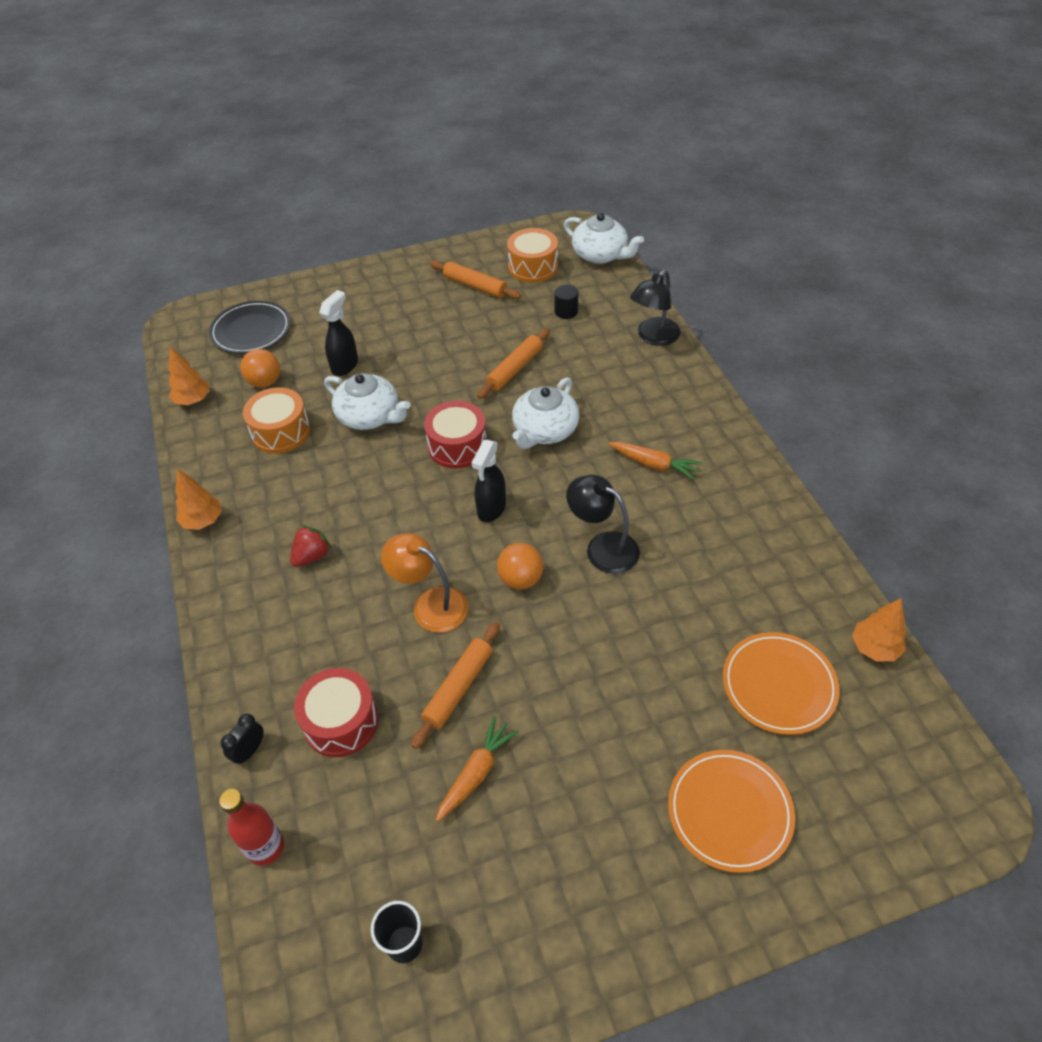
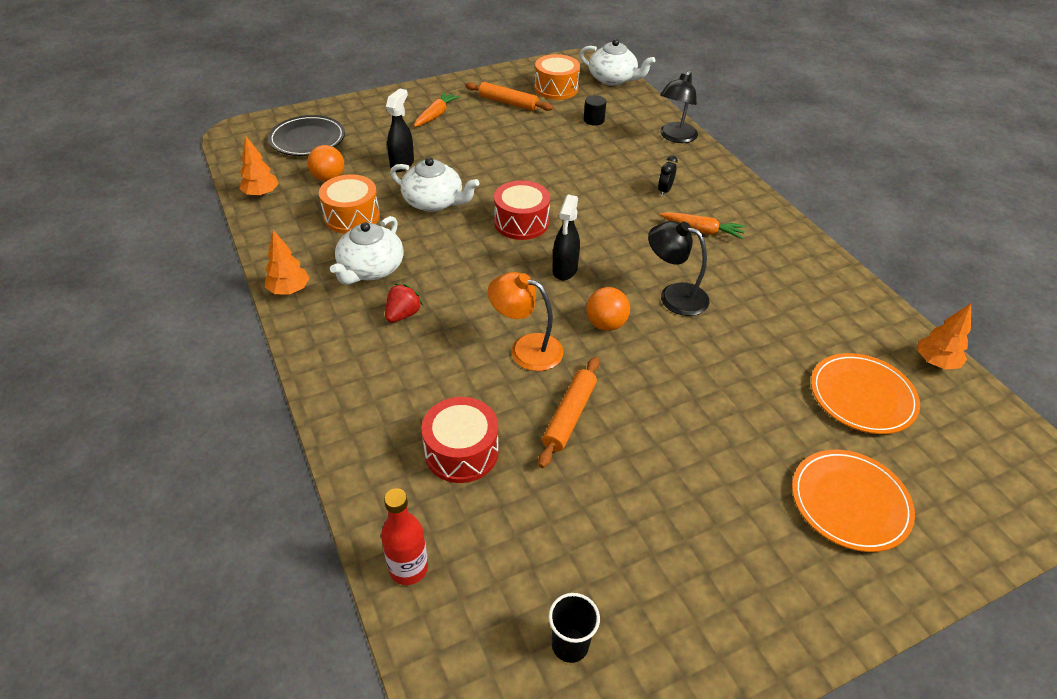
camera: 10 degrees left, 5 degrees down
black clock [221,714,264,765] -> black clock moved to [658,156,678,196]
orange carrot [436,716,519,822] -> orange carrot moved to [414,92,460,127]
orange rolling pin [477,329,550,399] -> none
white teapot [512,377,580,449] -> white teapot moved to [330,216,404,285]

